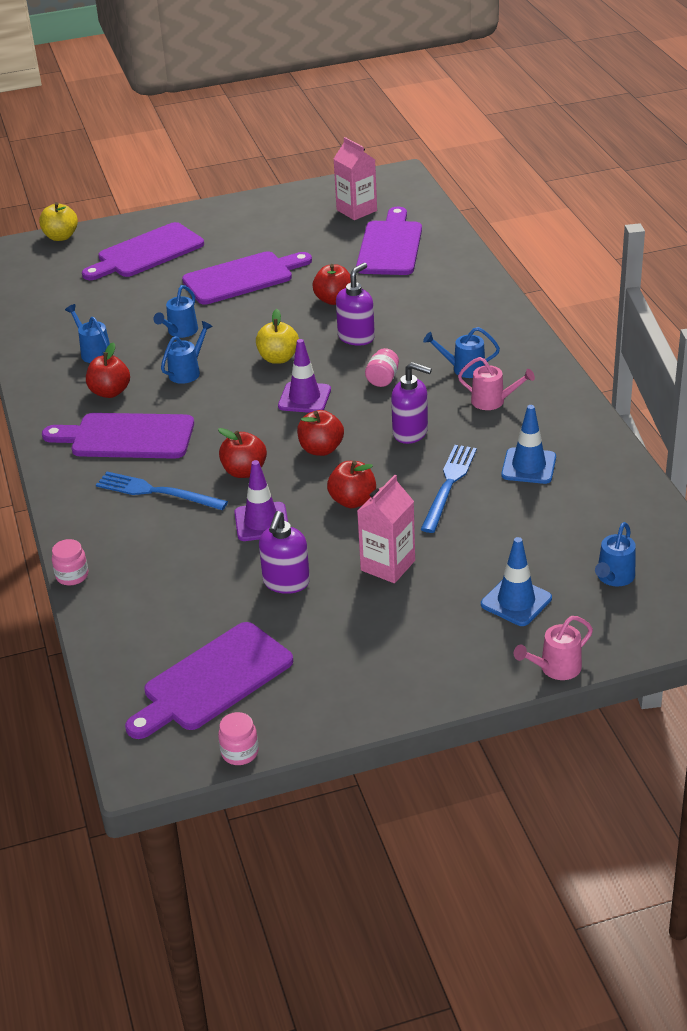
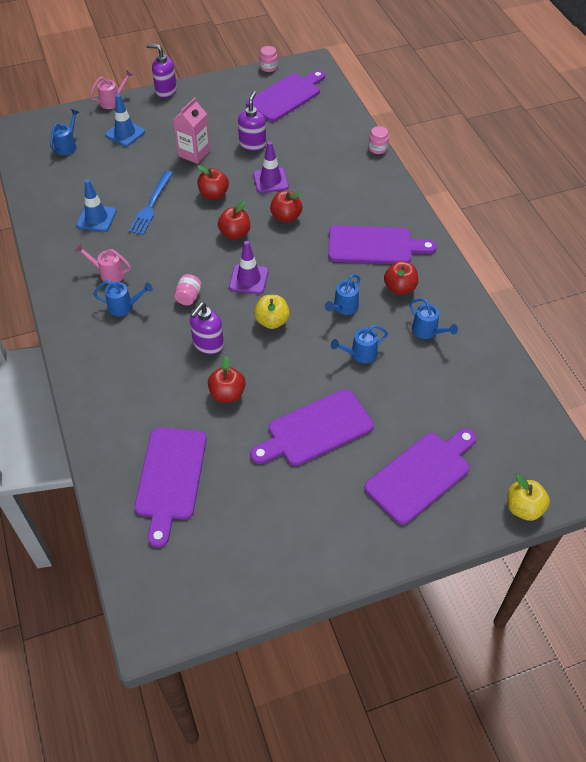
camera: 175 degrees right, 15 degrees up
blue fork [96,472,228,510] -> none
blue watering can [153,285,198,338] -> blue watering can turned 135 degrees counterclockwise [331,325,388,363]
pink carton [334,137,377,220] -> none
purple soap dispenser [391,362,432,444] -> purple soap dispenser moved to [146,44,177,98]

